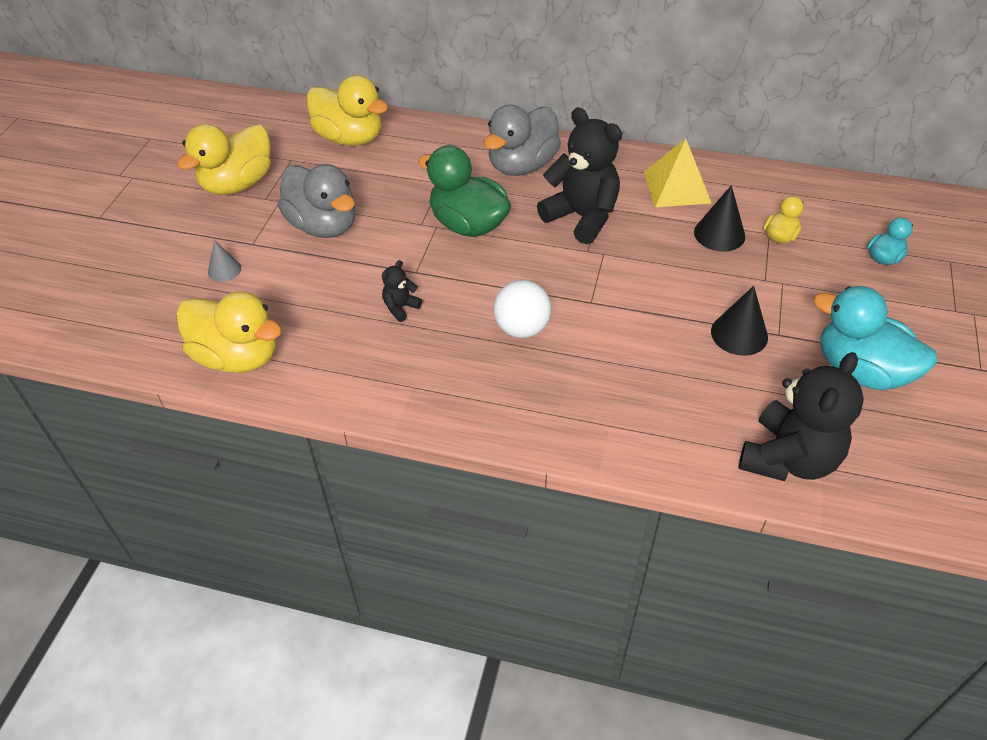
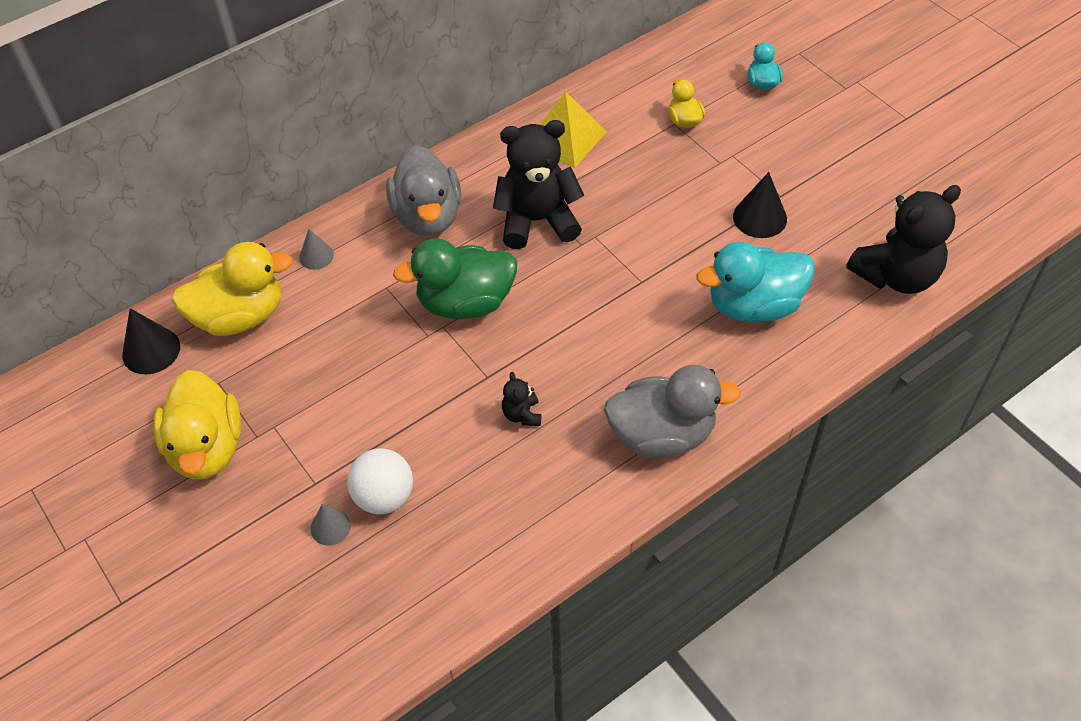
camera: 50 degrees left, 5 degrees up
yellow duck [176,291,282,373] -> none
grey duck [278,164,355,238] -> grey duck moved to [604,365,741,458]
white ball [493,280,551,338] -> white ball moved to [347,448,413,514]
black cone [694,185,745,252] -> black cone moved to [122,308,180,374]
black teddy bear [739,352,864,481] -> black teddy bear turned 75 degrees clockwise [847,185,961,294]
turquoise duck [813,286,937,390] -> turquoise duck moved to [697,241,815,322]
none -> grey cone [299,229,334,270]

